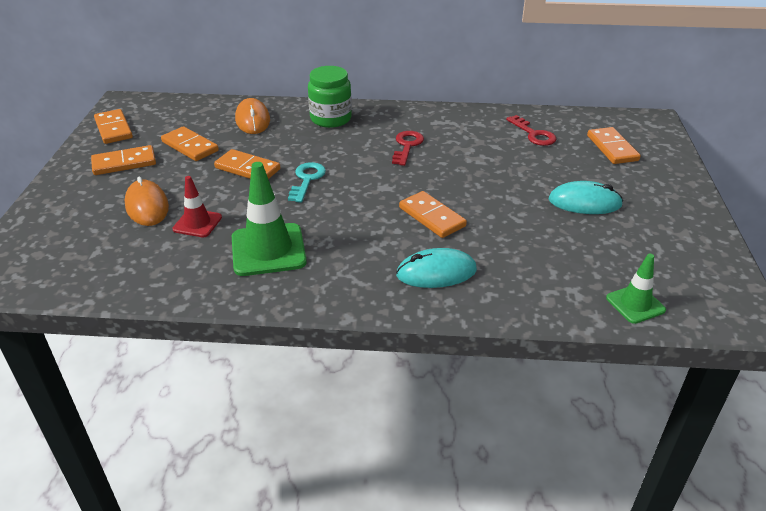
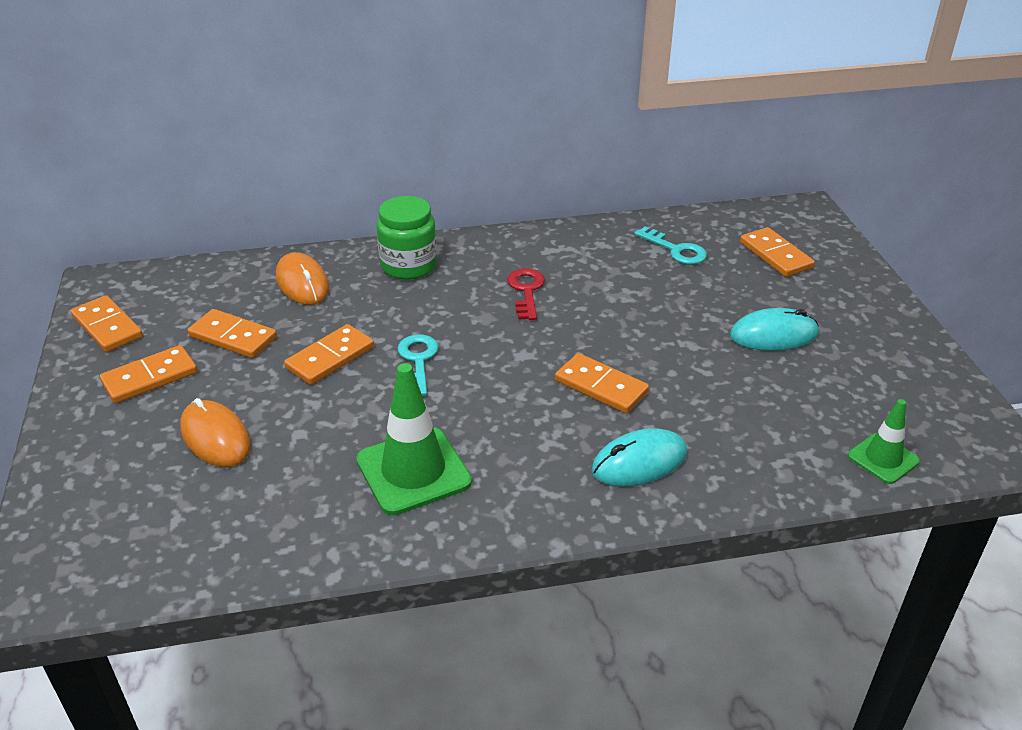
camera: 15 degrees left, 0 degrees up
red traffic cone [172,176,222,237] -> none
orange domino [214,149,280,179] -> orange domino turned 60 degrees counterclockwise [284,324,374,385]
red key [506,115,557,146] -> turquoise key [634,226,707,264]

